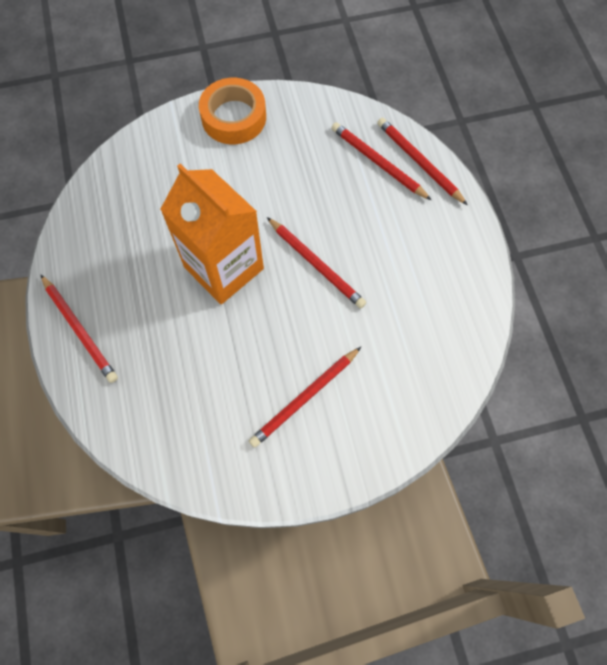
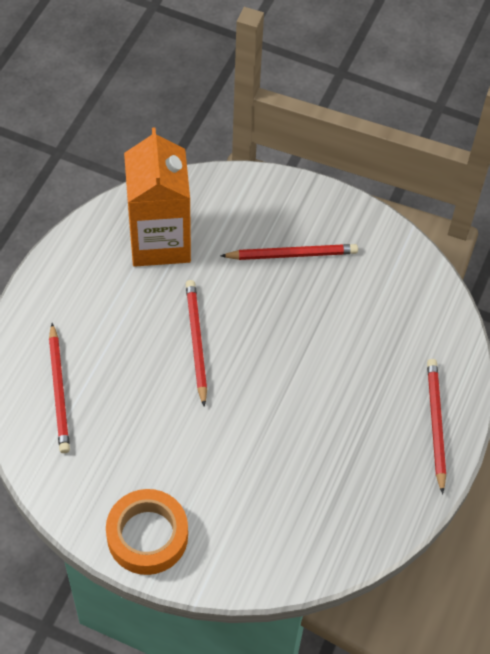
camera: 145 degrees left, 10 degrees down
orange carton [160,163,264,304] -> orange carton moved to [124,127,191,267]
red pencil [377,118,468,205] -> none

